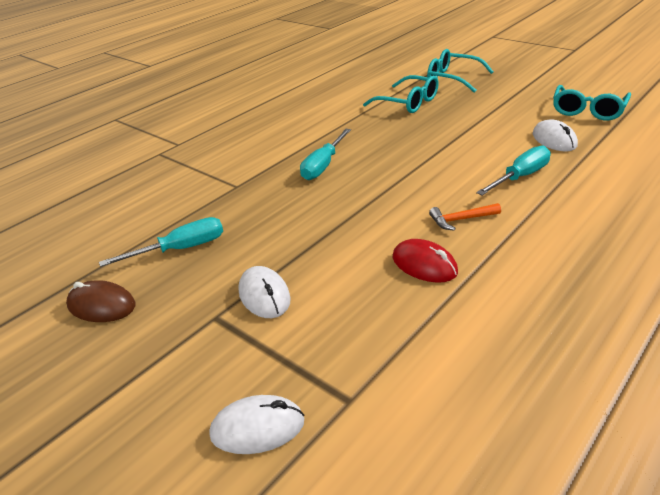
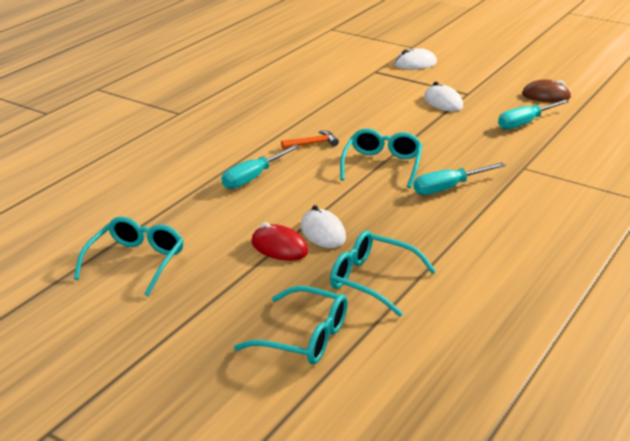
camera: 170 degrees right, 5 degrees down
turquoise screwdriver [300,129,351,180] -> turquoise screwdriver turned 135 degrees counterclockwise [413,162,506,195]
red mouse [392,239,458,283] -> red mouse moved to [251,222,308,261]
white mouse [533,119,578,152] -> white mouse moved to [301,205,346,248]
none -> turquoise glasses [340,129,422,188]

